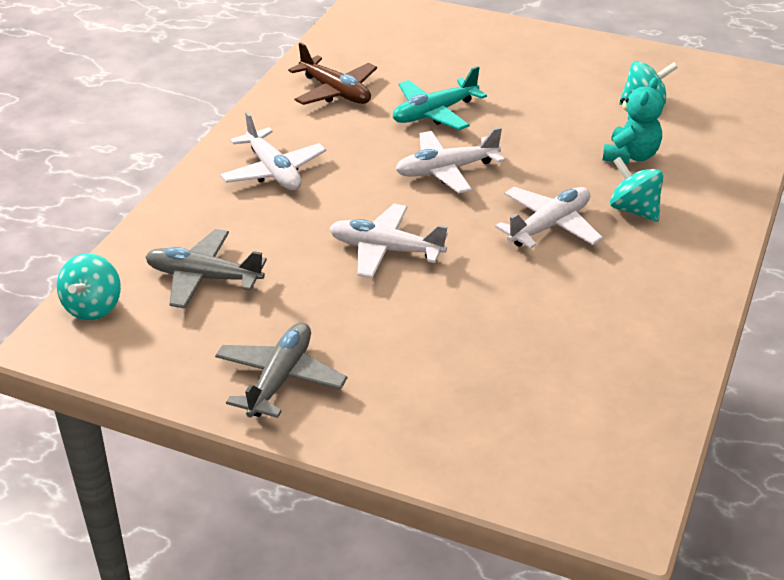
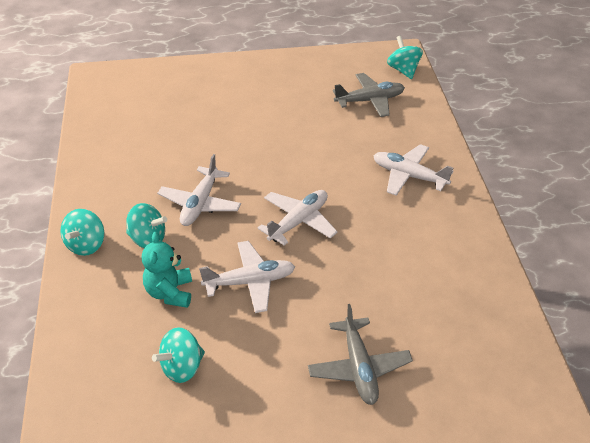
camera: 150 degrees right, 5 degrees up
grey plane [215,322,347,418] -> grey plane moved to [308,304,413,405]
brown plane [288,42,377,105] -> none
white plane [329,204,448,278] -> white plane moved to [199,241,295,313]
turquoise plane [393,66,487,130] -> none
none -> turquoise spinning top [61,209,104,256]

